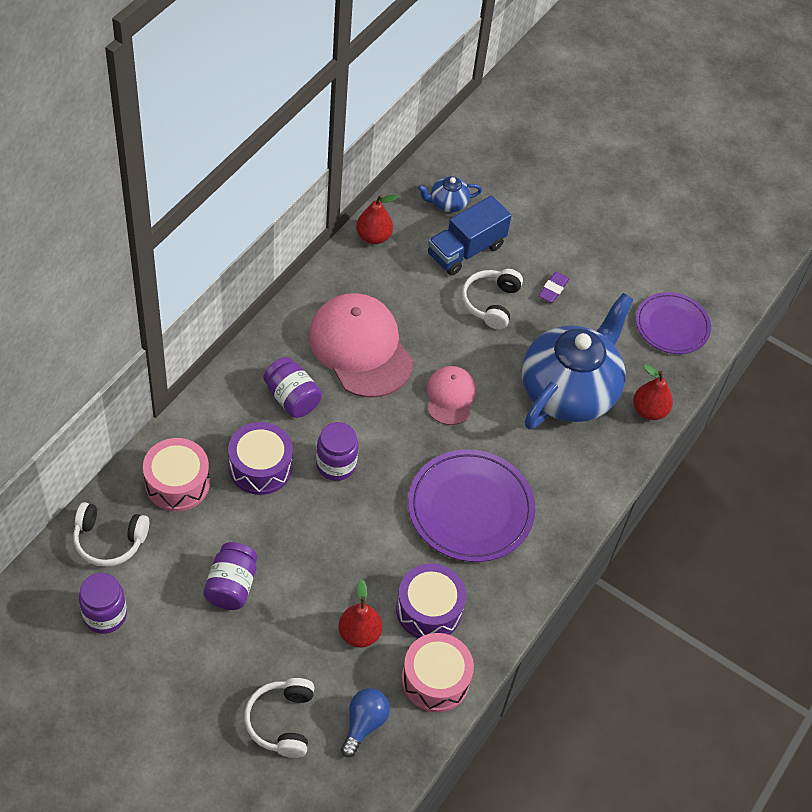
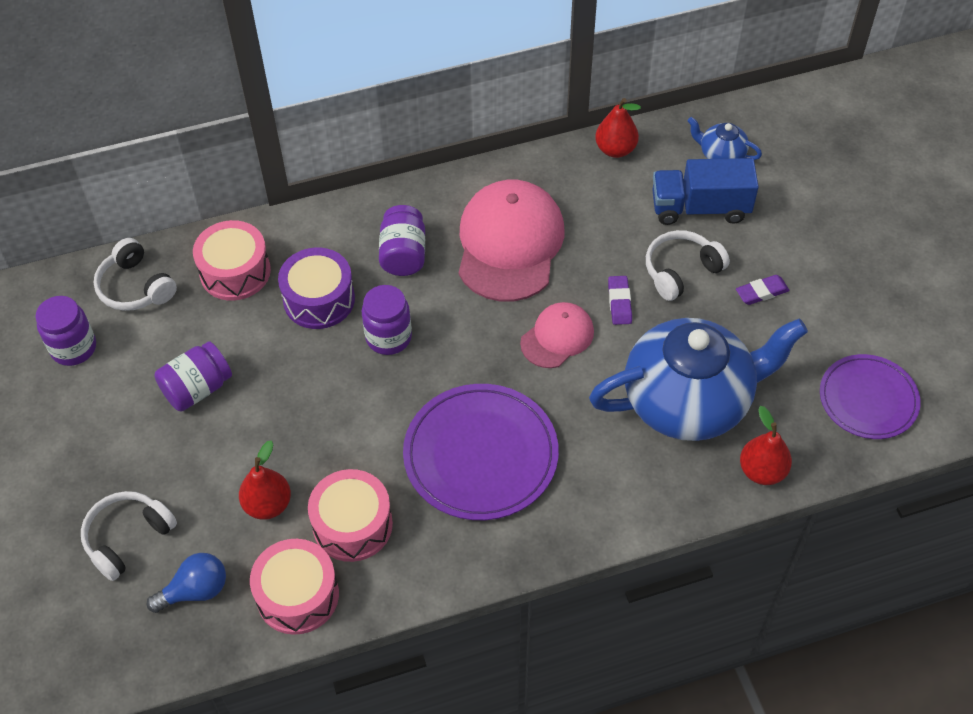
camera: 45 degrees right, 0 degrees up
purple drum [396,563,466,638] -> pink drum [308,469,393,562]
none -> purple eraser [608,276,632,325]

